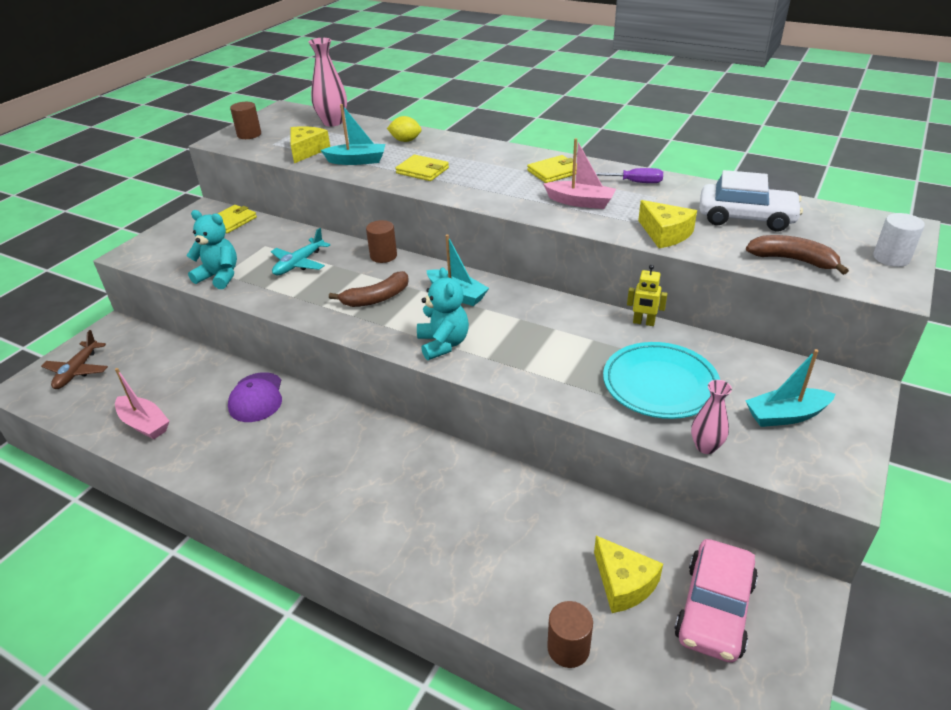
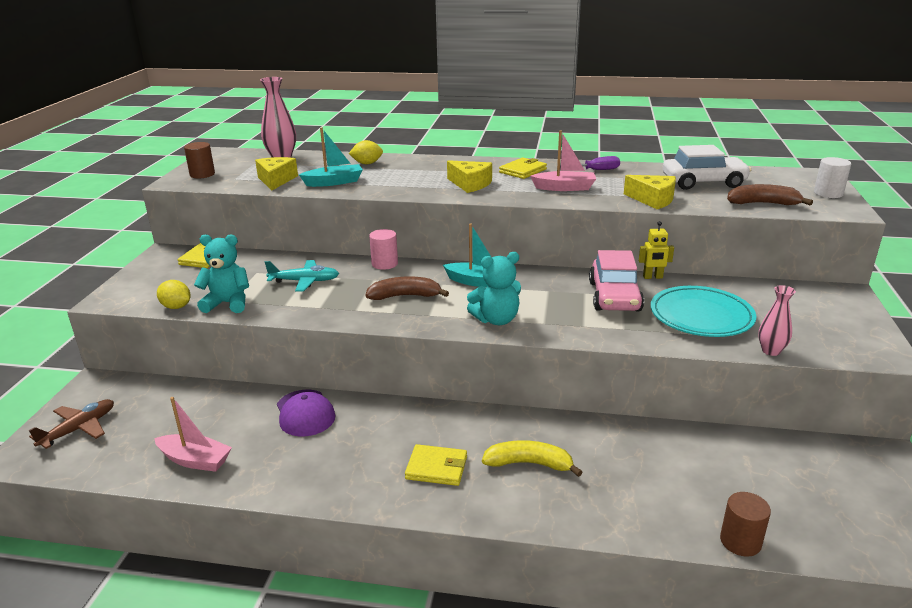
camera: 20 degrees left, 10 degrees down
brown plane [41,330,108,389] -> brown plane turned 135 degrees counterclockwise [29,399,114,449]
turquoise plane [271,228,330,275] -> turquoise plane turned 105 degrees counterclockwise [265,260,339,292]
brown banana [329,271,409,307] -> brown banana turned 135 degrees counterclockwise [365,276,449,300]
brown cylinder [366,220,397,263] -> pink cylinder [369,229,398,270]
yellow wallet [395,155,449,181] -> yellow wallet moved to [405,444,467,486]
turquoise teddy bear [417,267,469,360] -> turquoise teddy bear turned 105 degrees clockwise [467,252,521,325]
yellow cheese [594,536,663,613] -> yellow cheese moved to [447,160,492,193]
pink car [674,539,758,663] -> pink car moved to [589,250,644,311]
turquoise boat [745,349,835,427] -> none
none -> yellow lemon [157,280,190,309]
none -> yellow banana [482,440,582,477]

